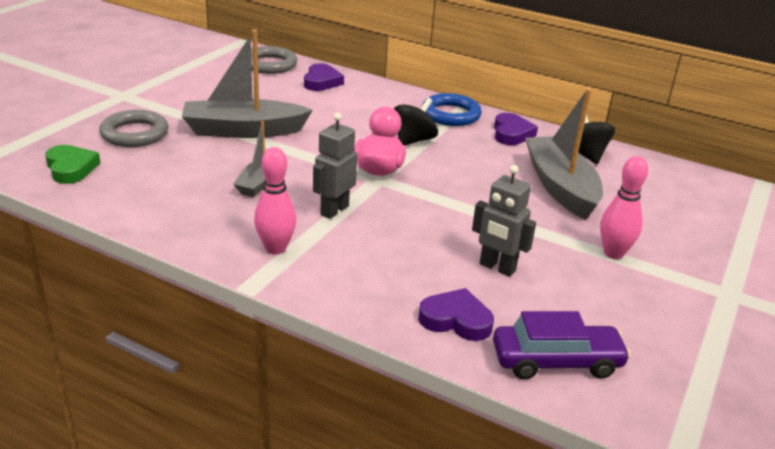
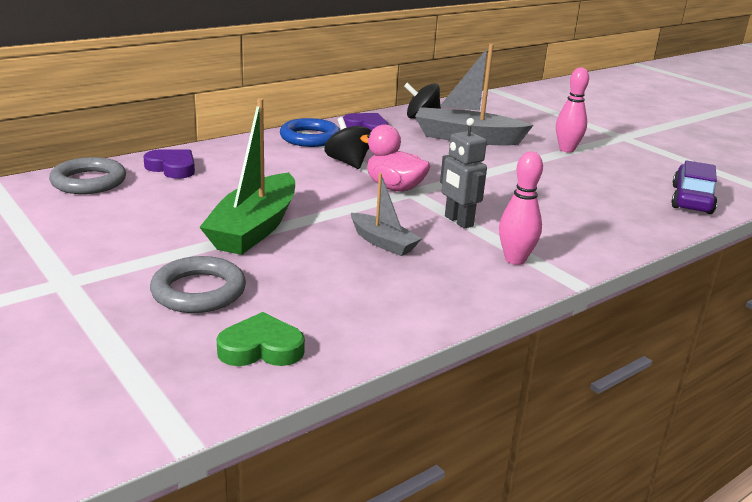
camera: 65 degrees left, 5 degrees down
grey boat [182,30,313,138] -> green boat [199,98,295,255]
purple heart [418,288,494,341] -> none
grey robot [472,165,536,277] -> none

